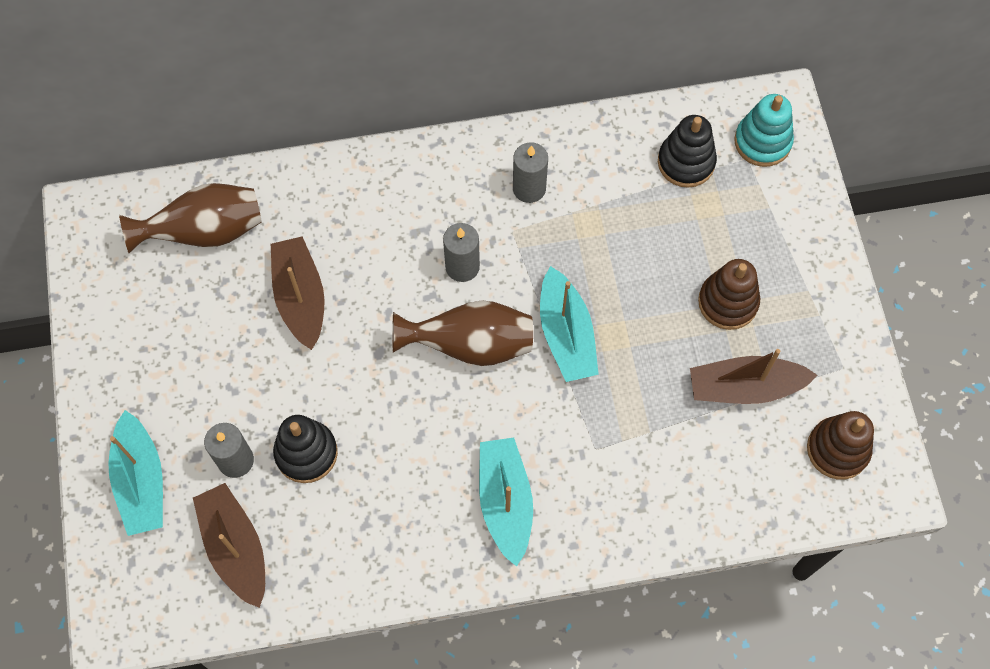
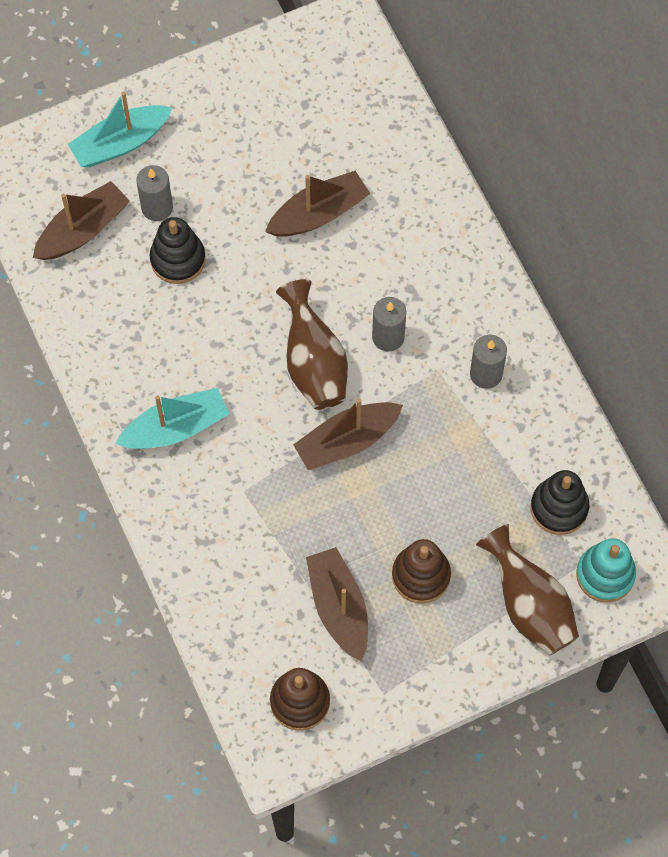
camera: 75 degrees right, 0 degrees up
brown vase [119,183,262,253] -> brown vase moved to [476,524,579,655]
turquoise boat [540,266,599,382] -> brown boat [293,398,403,470]

